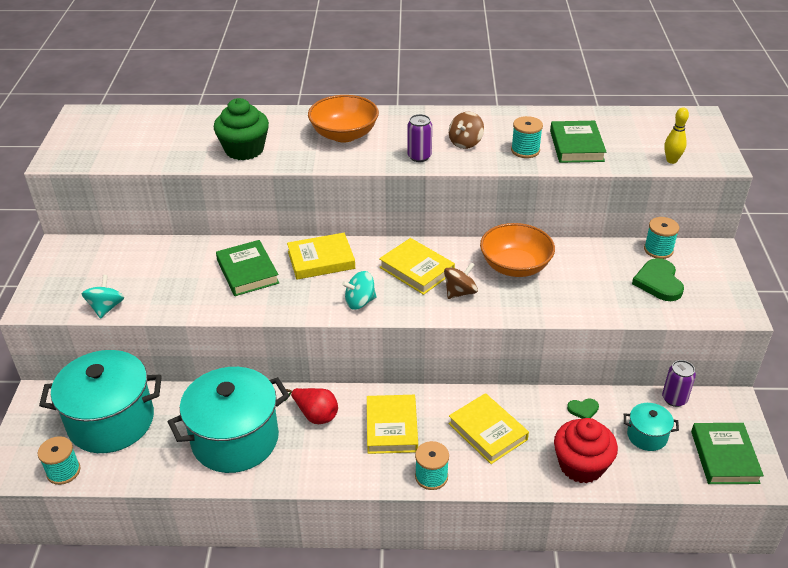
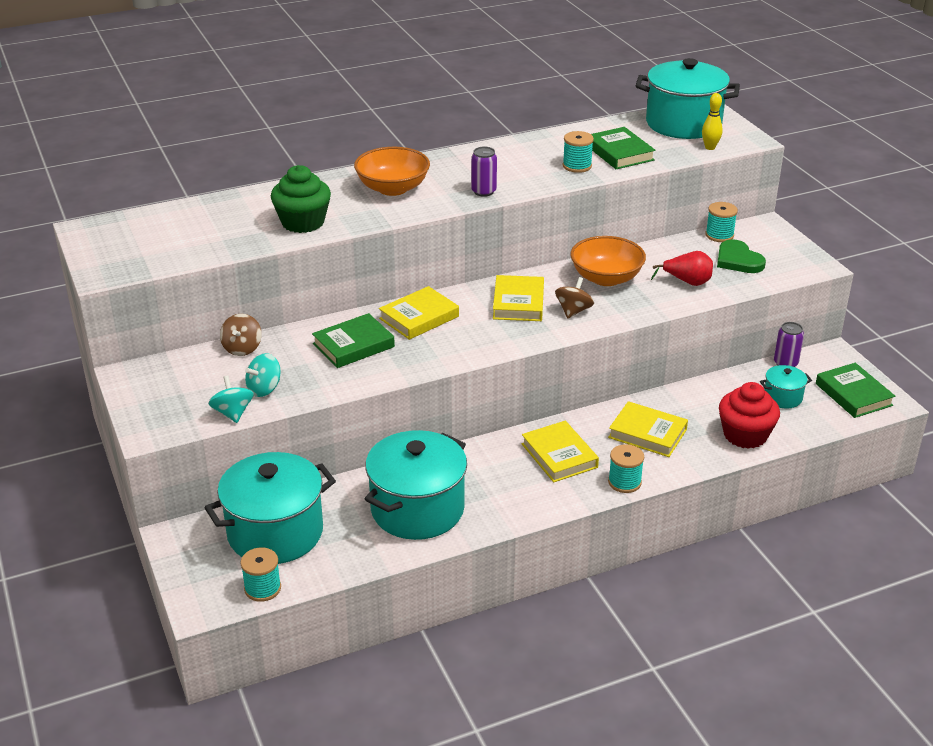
camera: 25 degrees left, 5 degrees down
green book [216,240,279,296] -> green book turned 75 degrees counterclockwise [312,313,395,368]
red pear [285,388,338,424] -> red pear moved to [651,251,713,286]
turquoise spinning top [342,271,376,310] -> turquoise spinning top moved to [245,353,281,397]
yellow book [379,238,455,295] -> yellow book turned 75 degrees clockwise [493,275,544,321]
brown spinning top [449,112,484,149] -> brown spinning top moved to [220,314,262,356]
green heart [567,398,599,419] -> none
none -> turquoise pot [636,58,740,139]

